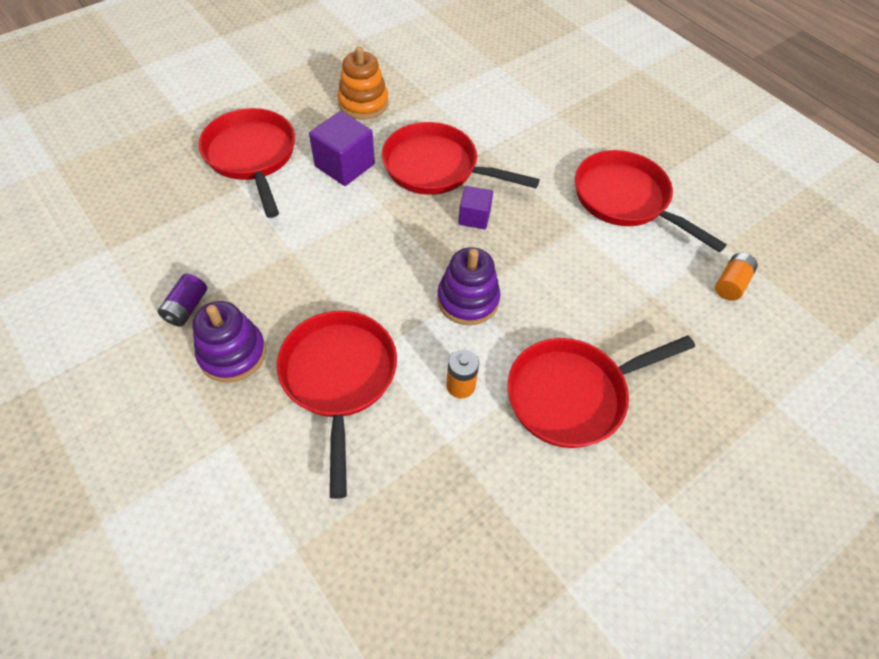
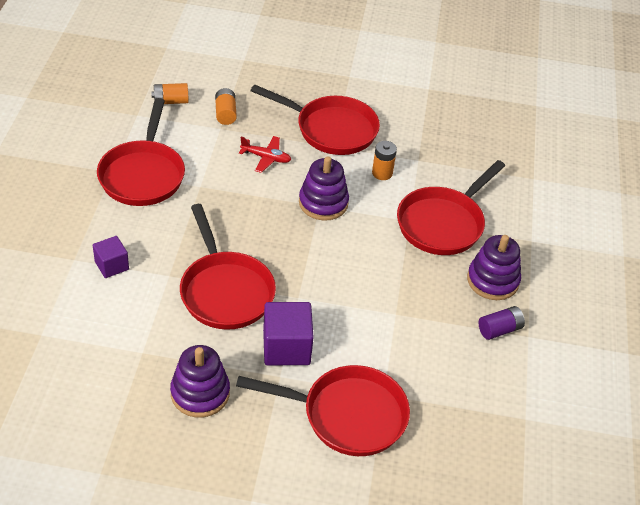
camera: 135 degrees left, 10 degrees down
red pan [199,108,295,218] -> red pan turned 105 degrees counterclockwise [236,365,410,456]
orange stacking toy [337,46,389,120] -> purple stacking toy [170,345,230,418]
purple cube [458,186,493,229] -> purple cube moved to [93,236,129,278]
none -> orange battery [215,88,237,125]
none -> red plane [239,136,291,173]

